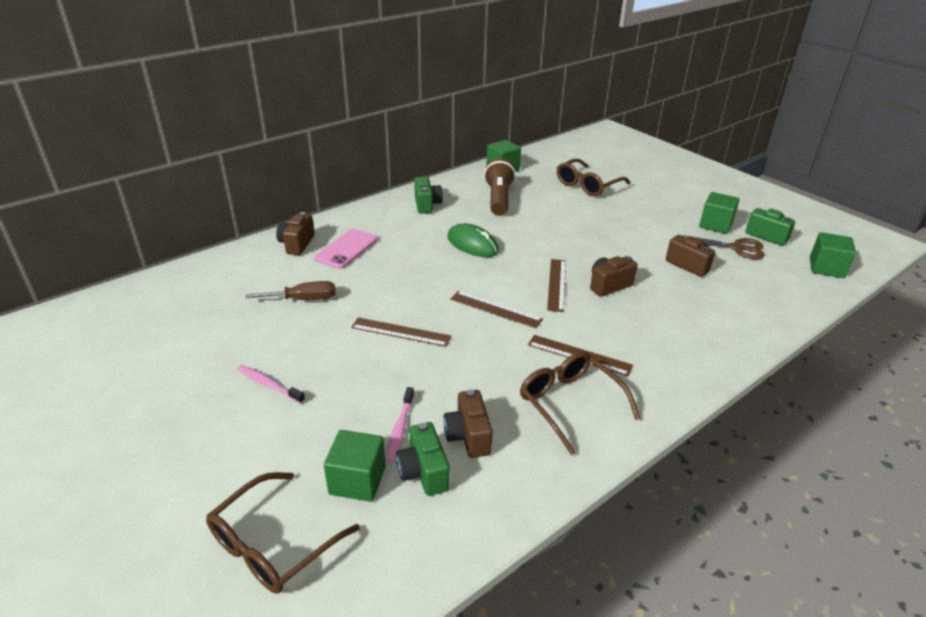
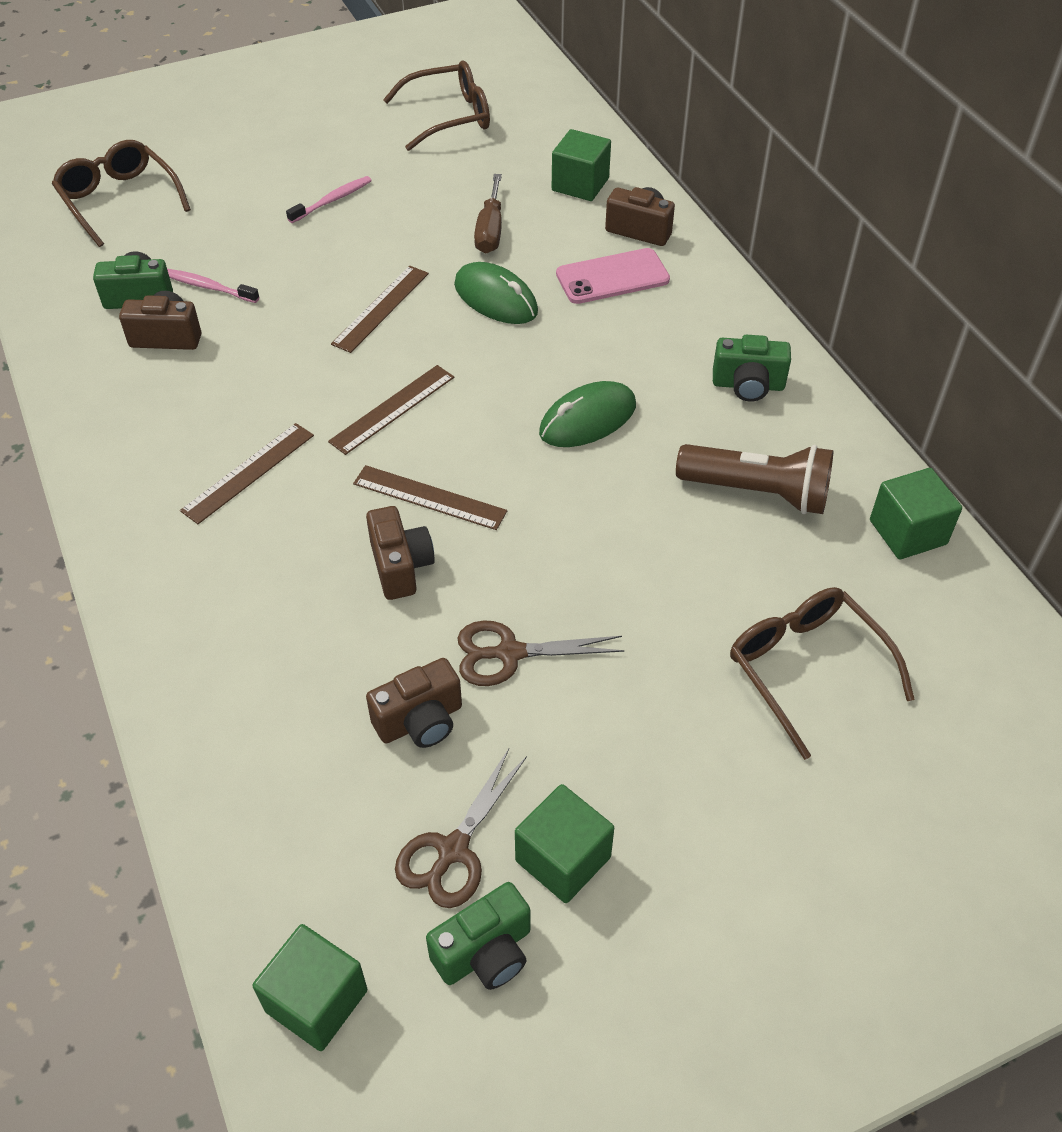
camera: 105 degrees right, 15 degrees up
pink phone [314,229,378,269] -> pink phone turned 60 degrees counterclockwise [556,248,670,304]
green cube [324,430,386,502] -> green cube moved to [552,129,611,201]
brown glasses [520,352,641,455] -> brown glasses moved to [383,60,490,151]
none -> green mouse [454,262,538,324]
none -> brown scissors [457,620,625,686]

